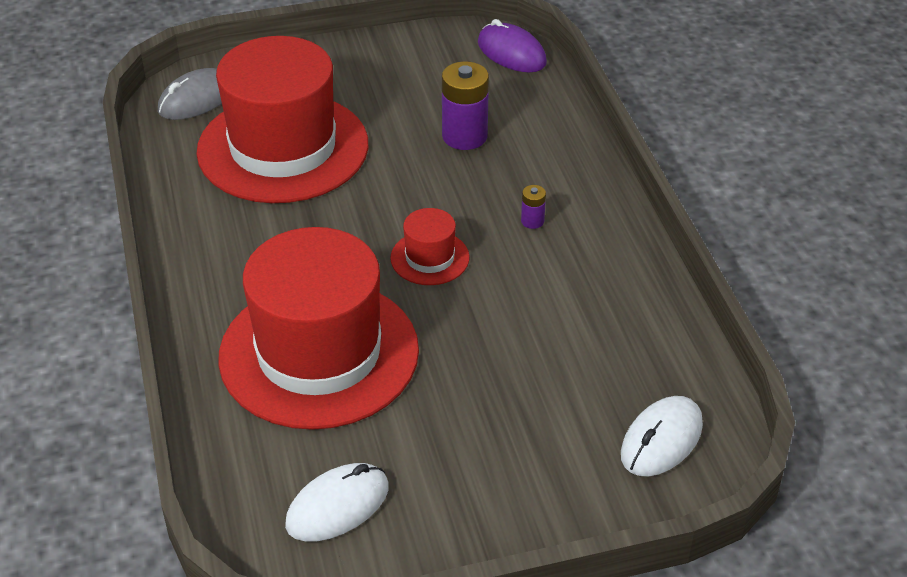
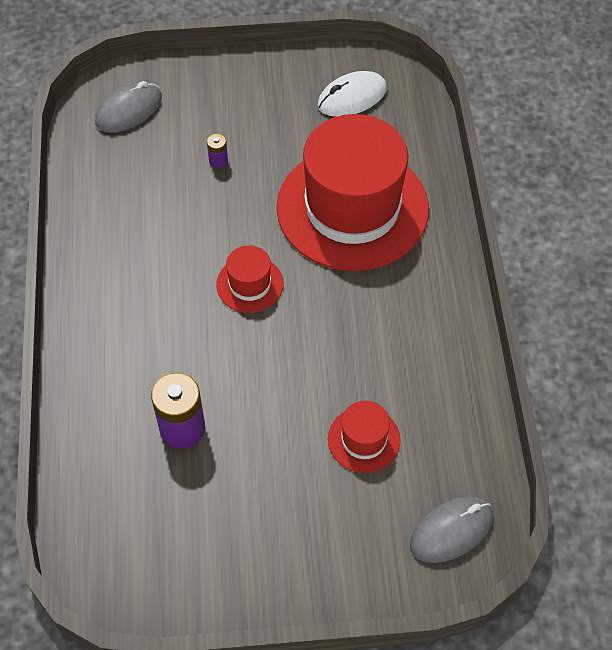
camera: 170 degrees left, 15 degrees up
red hat [196,36,368,203] -> red hat [328,401,401,473], size x0.42
purple mouse [478,19,547,72] -> none
purple battery [521,185,546,229] -> purple battery moved to [207,134,228,168]
white mouse [621,396,703,476] -> grey mouse [95,81,162,133]

